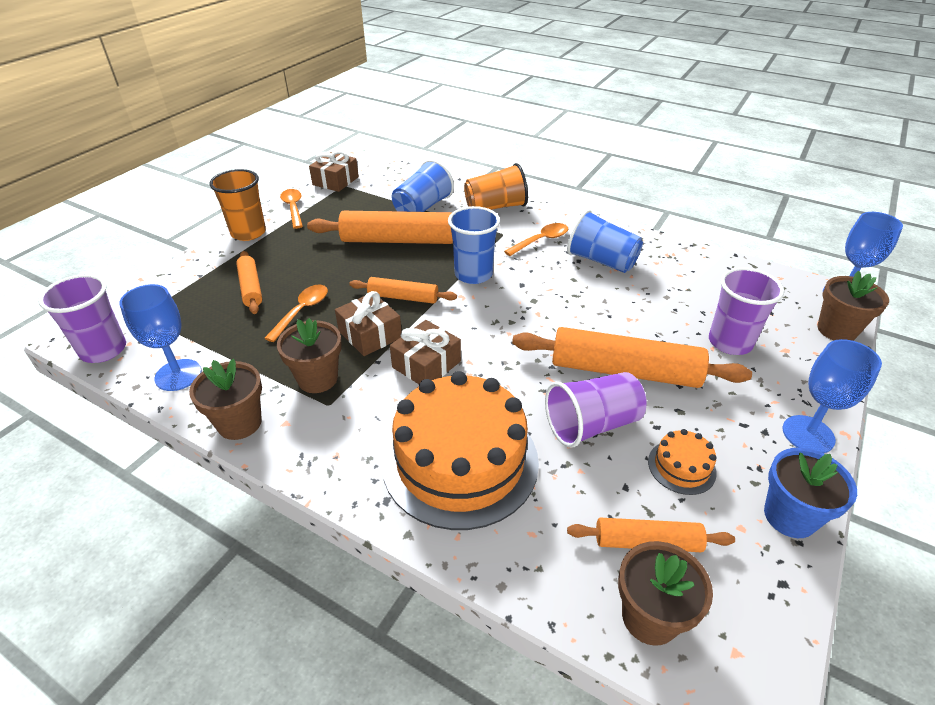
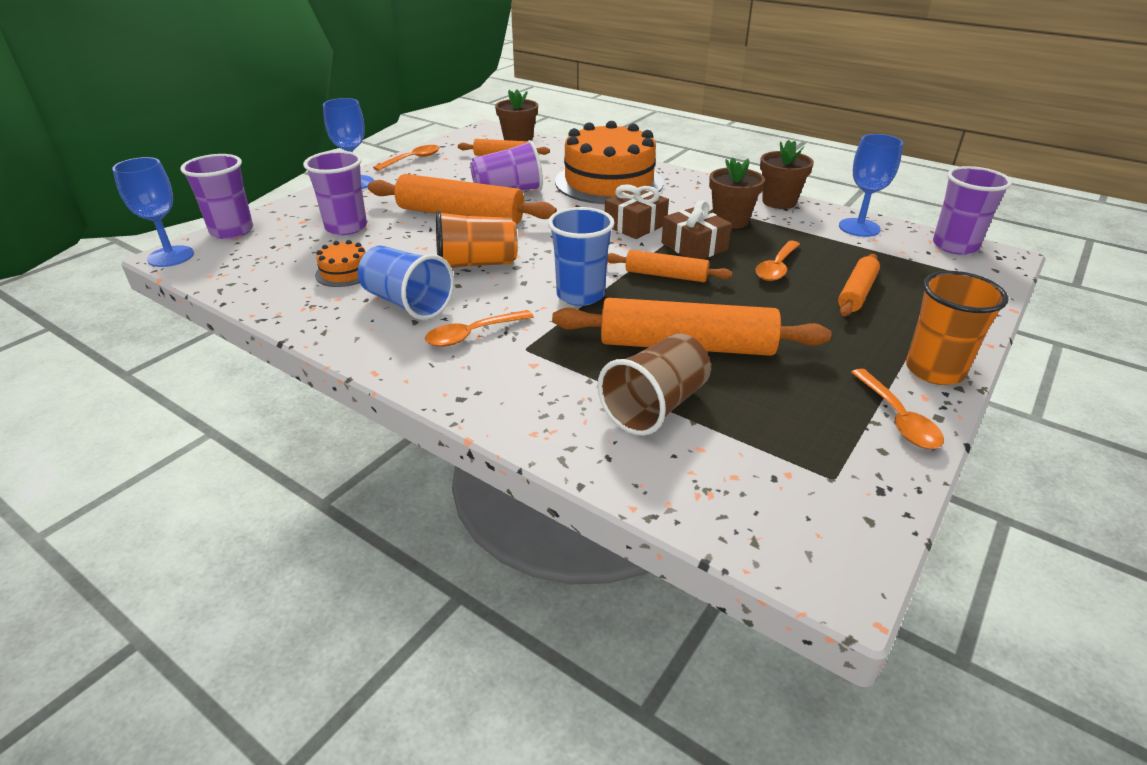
camera: 175 degrees left, 5 degrees down
orange rolling pin [236,251,262,314] -> orange rolling pin turned 45 degrees clockwise [838,254,880,316]
brown gift [309,151,359,192] -> none
blue cup [392,159,454,212] -> brown cup [598,334,711,436]
orange cup [464,163,528,210] -> orange cup moved to [436,210,517,268]
orange cake [648,429,717,495] -> orange cake moved to [315,240,366,287]
blue flower pot [764,448,857,538] -> orange spoon [373,145,440,171]
brown flower pot [817,271,889,341] -> purple cup [181,154,253,239]

